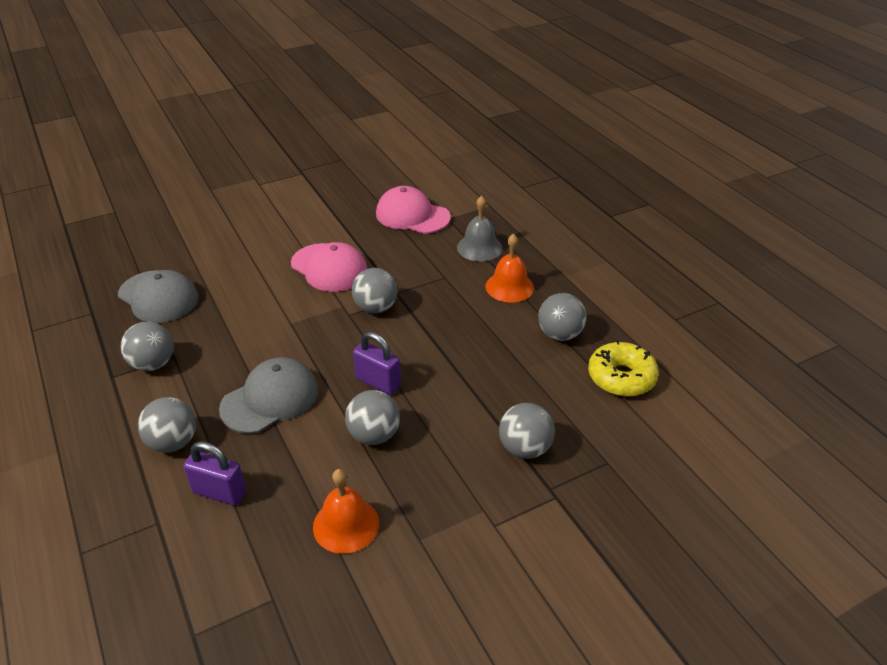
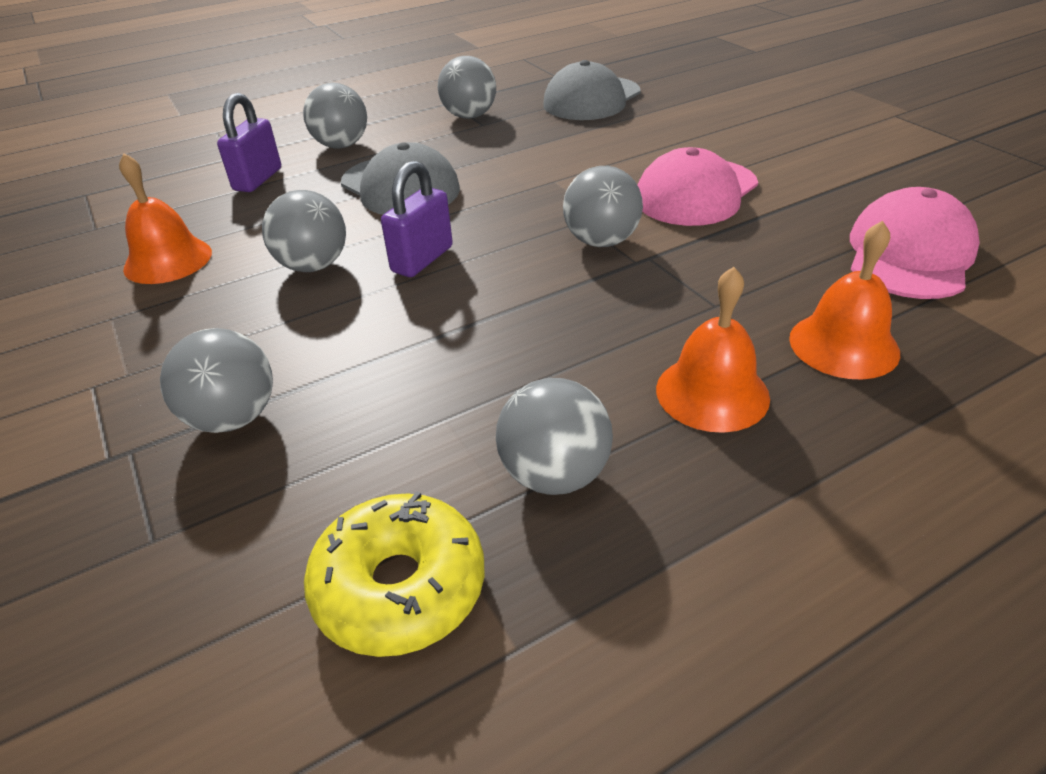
camera: 90 degrees right, 0 degrees up
grey bell [457,196,503,262] -> orange bell [789,221,900,379]

